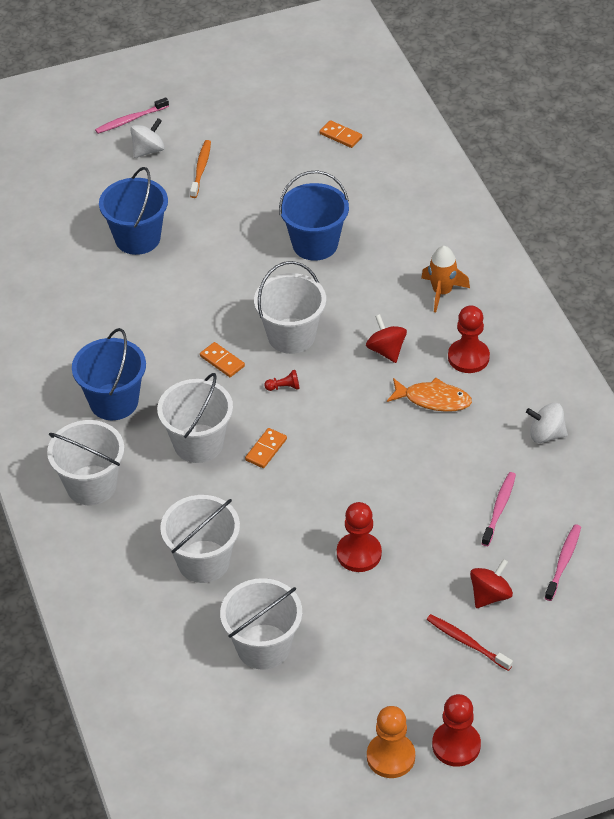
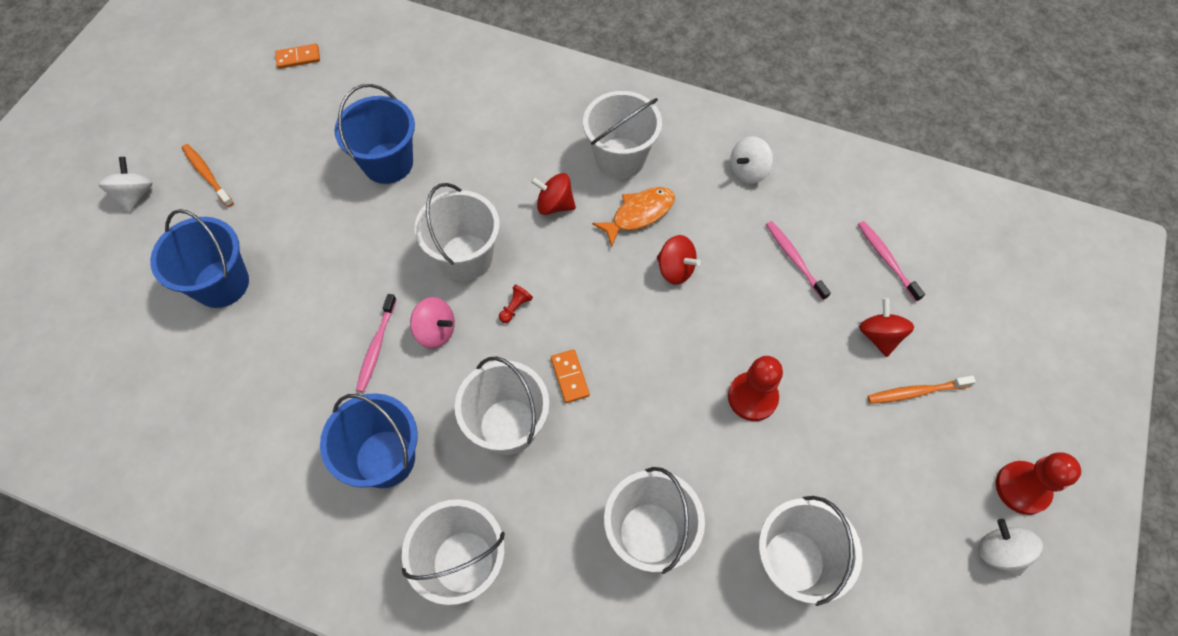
camera: 50 degrees left, 15 degrees up
pink toothbrush [95,97,169,134] -> pink toothbrush moved to [356,294,397,392]
orange domino [200,342,245,377] -> pink spinning top [410,297,455,349]
orange pawn [367,706,415,778] -> white spinning top [978,519,1043,576]
orange rocket [421,246,470,312] -> none
red toothbrush [427,614,513,671] -> orange toothbrush [868,375,976,404]
red pawn [448,305,490,373] -> white bucket [583,91,662,179]
none -> red spinning top [657,235,701,285]

